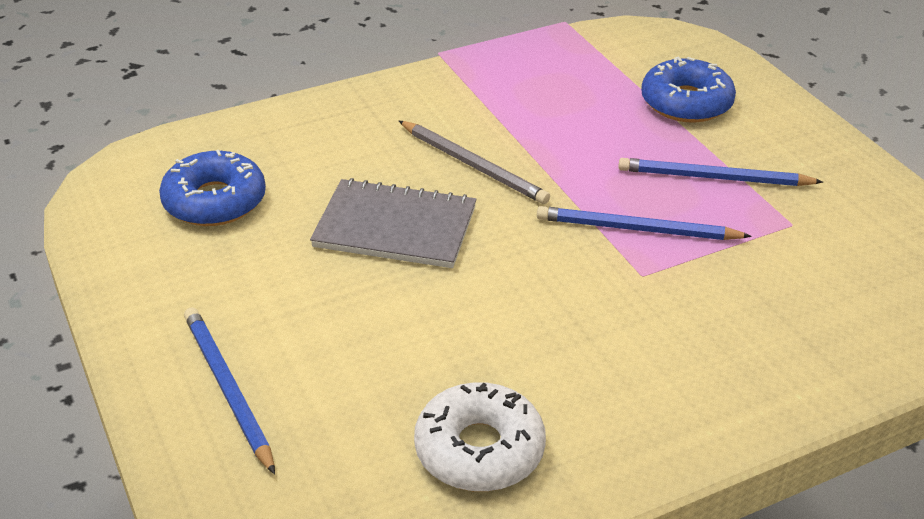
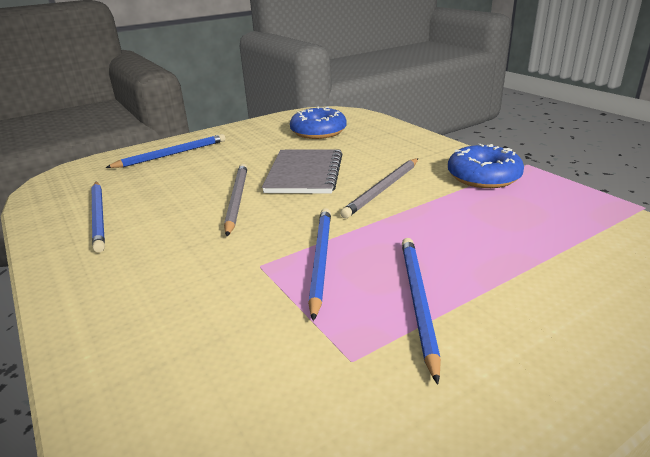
camera: 85 degrees right, 10 degrees down
white donut [414,382,546,492] -> blue pencil [92,182,105,252]
blue donut [641,57,736,123] -> blue donut moved to [448,144,524,188]
none -> grey pencil [224,164,248,236]

